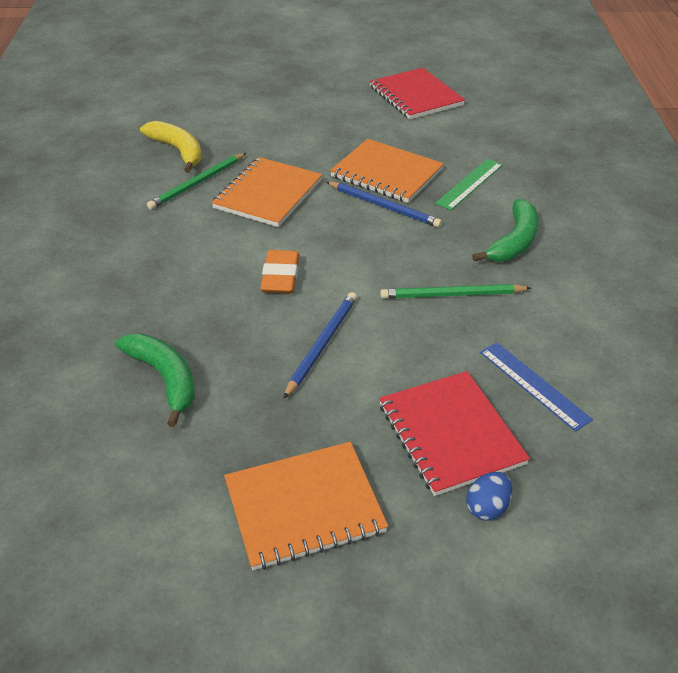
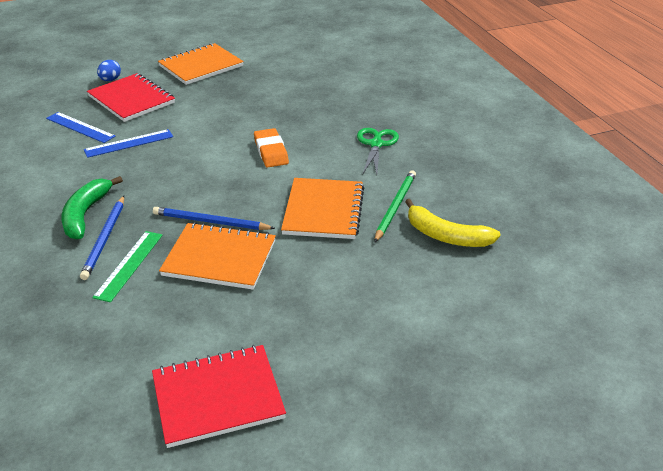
camera: 160 degrees right, 5 degrees down
green banana [115,333,195,427] -> none
blue pencil [283,292,357,399] -> blue pencil moved to [80,196,124,280]
red notebook [370,68,465,120] -> red notebook turned 60 degrees counterclockwise [152,345,286,448]
green pencil [380,284,531,299] -> none
none -> blue ruler [84,129,173,158]
none -> green scissors [357,128,399,175]

